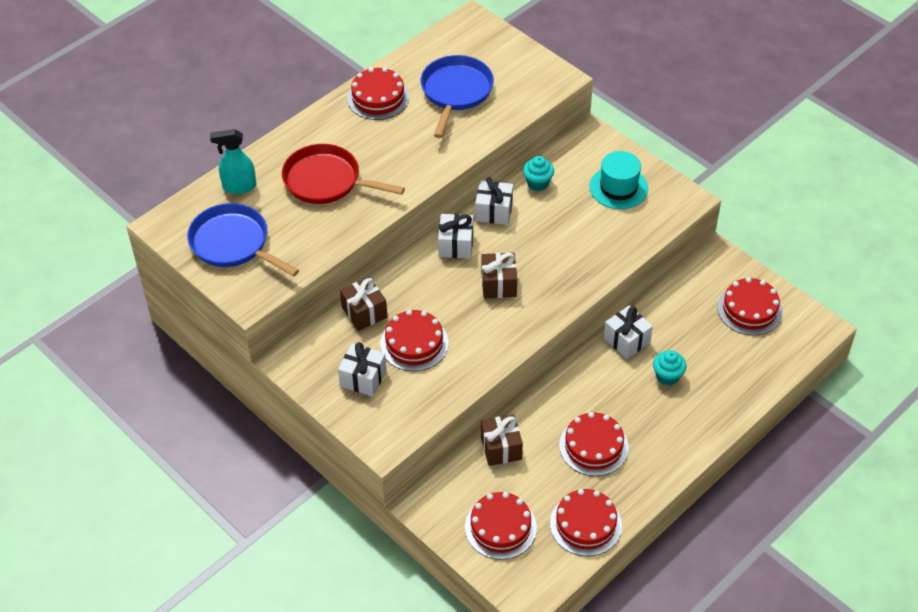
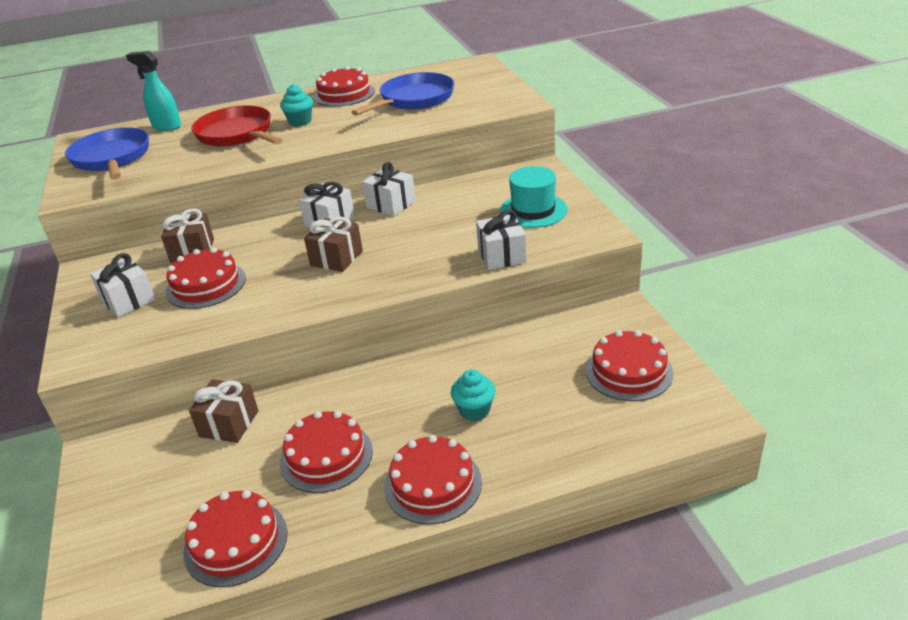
camera: 30 degrees right, 15 degrees down
red cake [465,492,537,560] -> red cake moved to [384,435,482,524]
turquoise cupcake [523,156,554,191] -> turquoise cupcake moved to [280,84,313,126]
white gift [604,306,653,359] -> white gift moved to [476,210,527,270]

